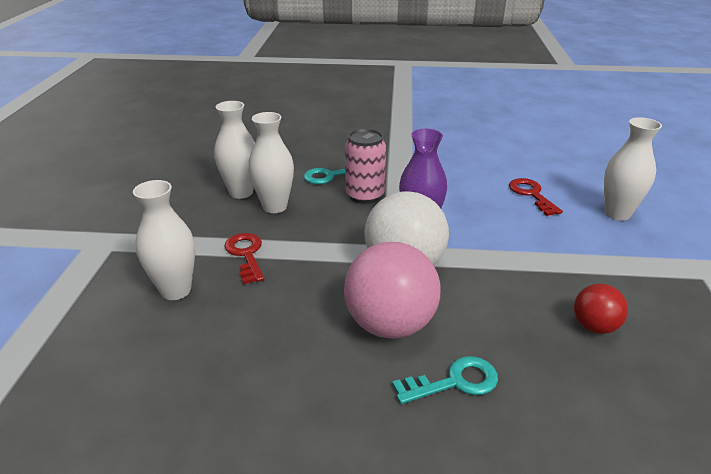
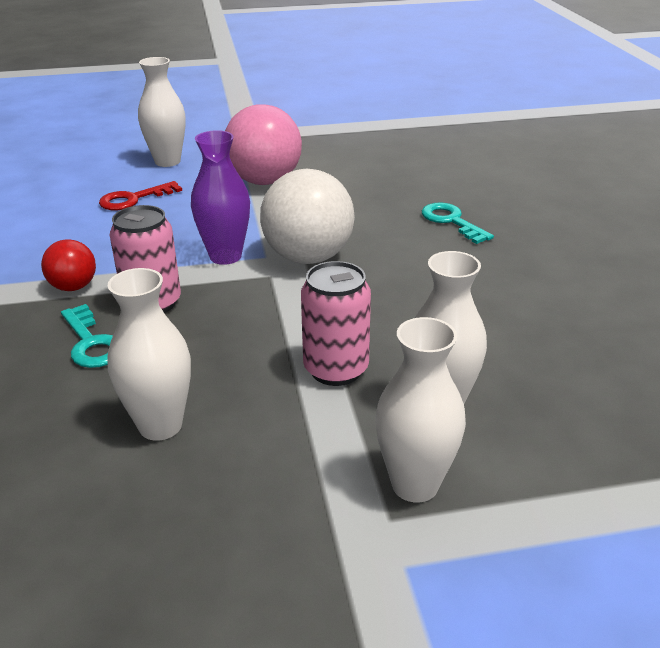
camera: 105 degrees left, 0 degrees up
red key [224,233,264,284] -> pink can [301,261,371,386]
white vase [249,112,294,213] -> white vase moved to [375,317,466,503]
pink ball [344,242,441,339] -> pink ball moved to [225,104,302,185]
red ball [574,284,628,334] -> red ball moved to [41,240,96,291]

